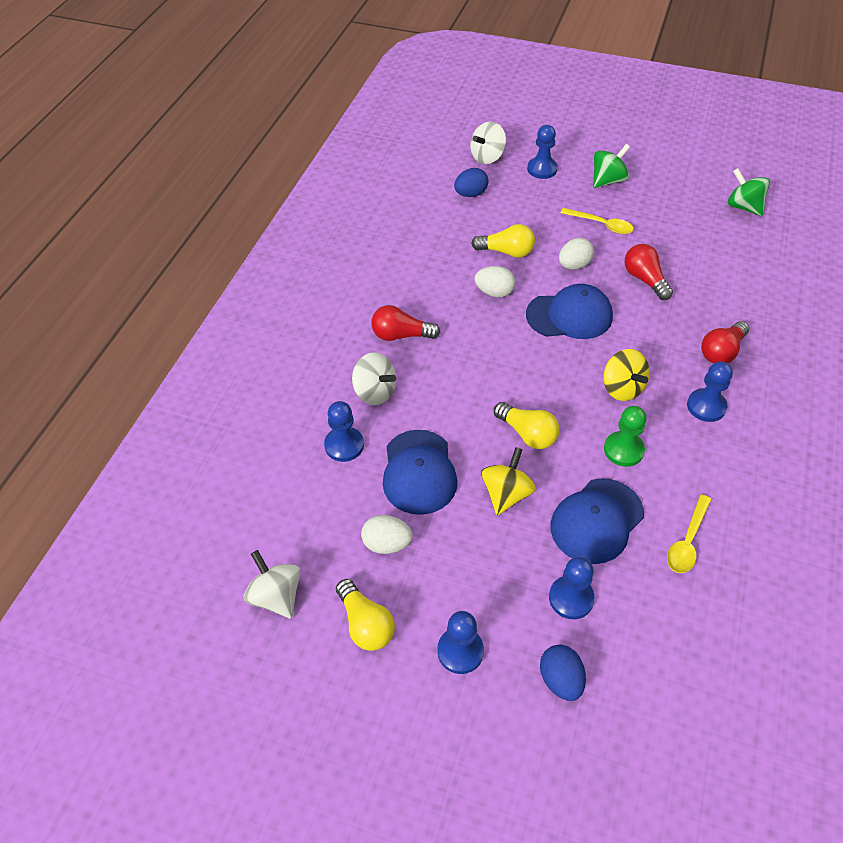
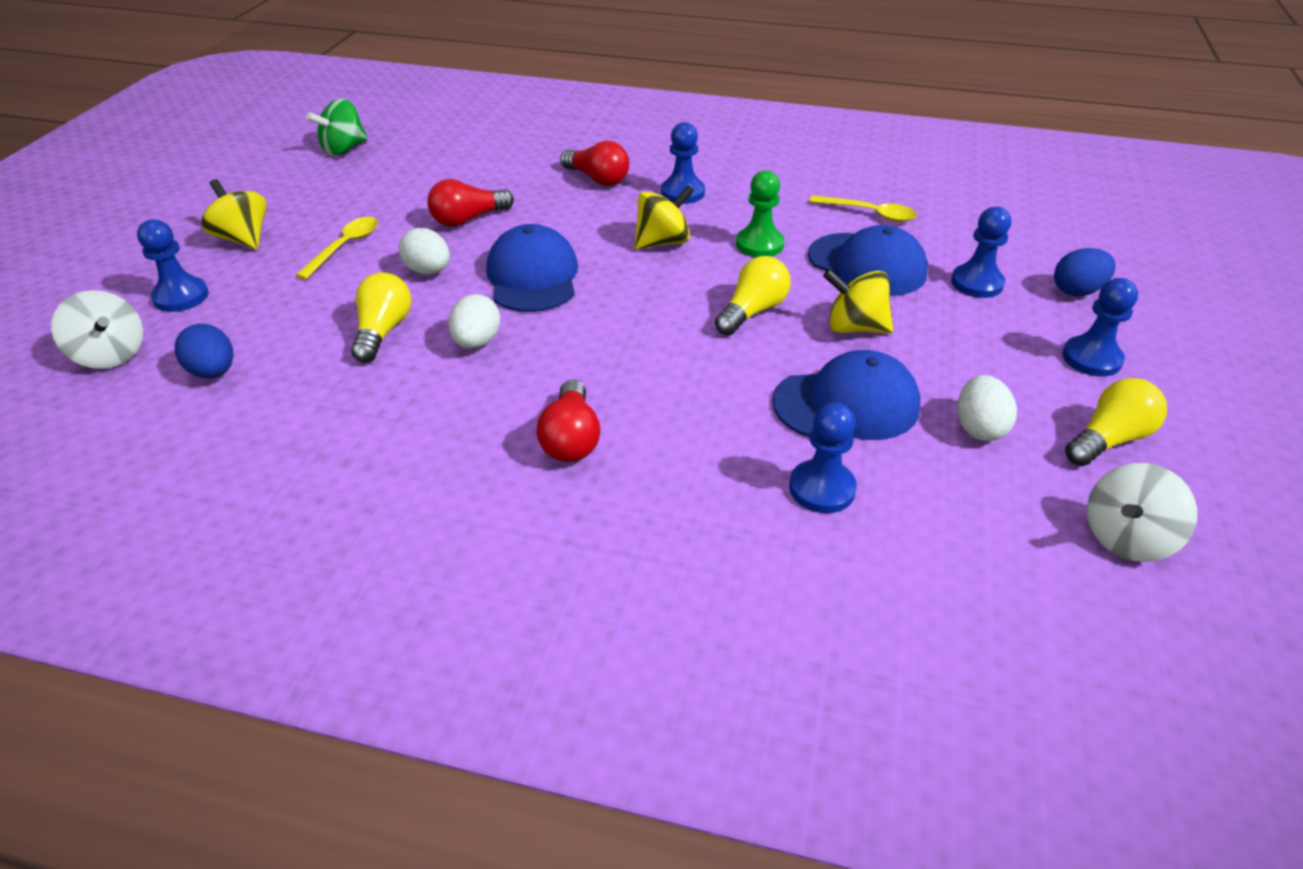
camera: 95 degrees left, 10 degrees down
white spinning top [352,352,396,405] -> none
green spinning top [593,144,630,188] -> yellow spinning top [201,179,267,250]

